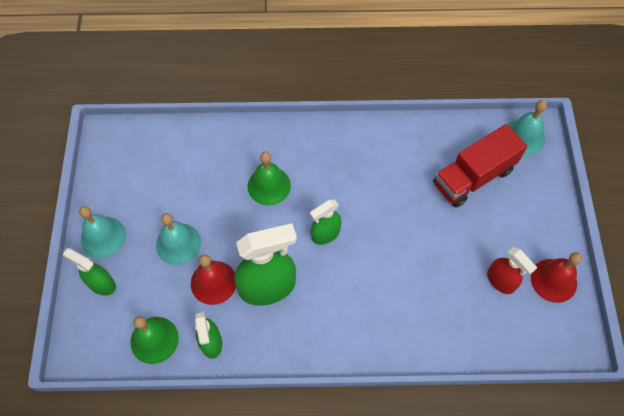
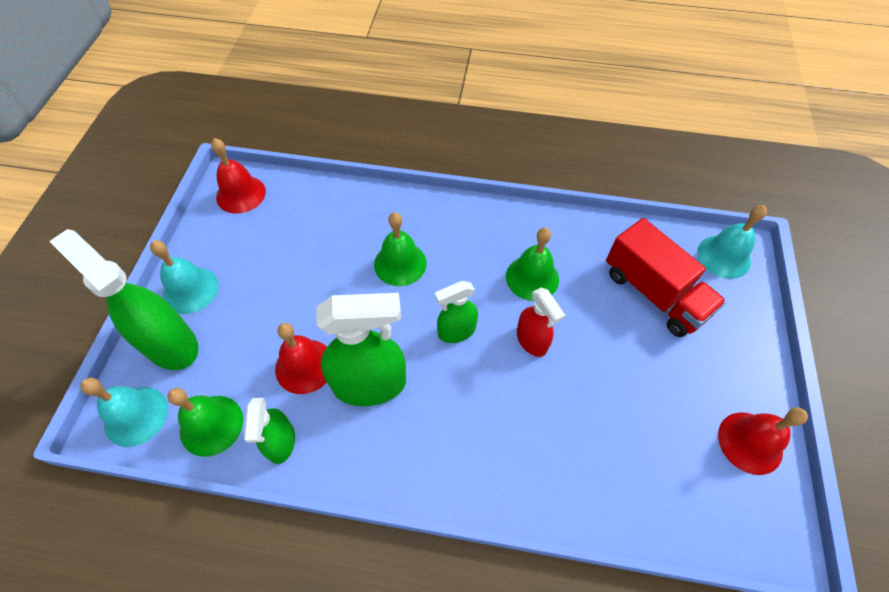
camera: 10 degrees right, 5 degrees down
green spray bottle [62,248,116,295] -> green spray bottle [49,229,198,370], size x1.76
turquoise bell [156,213,201,265] -> turquoise bell moved to [80,378,168,447]
red truck [433,124,527,208] -> red truck turned 105 degrees counterclockwise [606,218,726,337]
red spray bottle [487,247,537,294] -> red spray bottle moved to [517,288,565,357]
none -> red bell [211,138,266,214]
none -> green bell [506,227,559,301]

